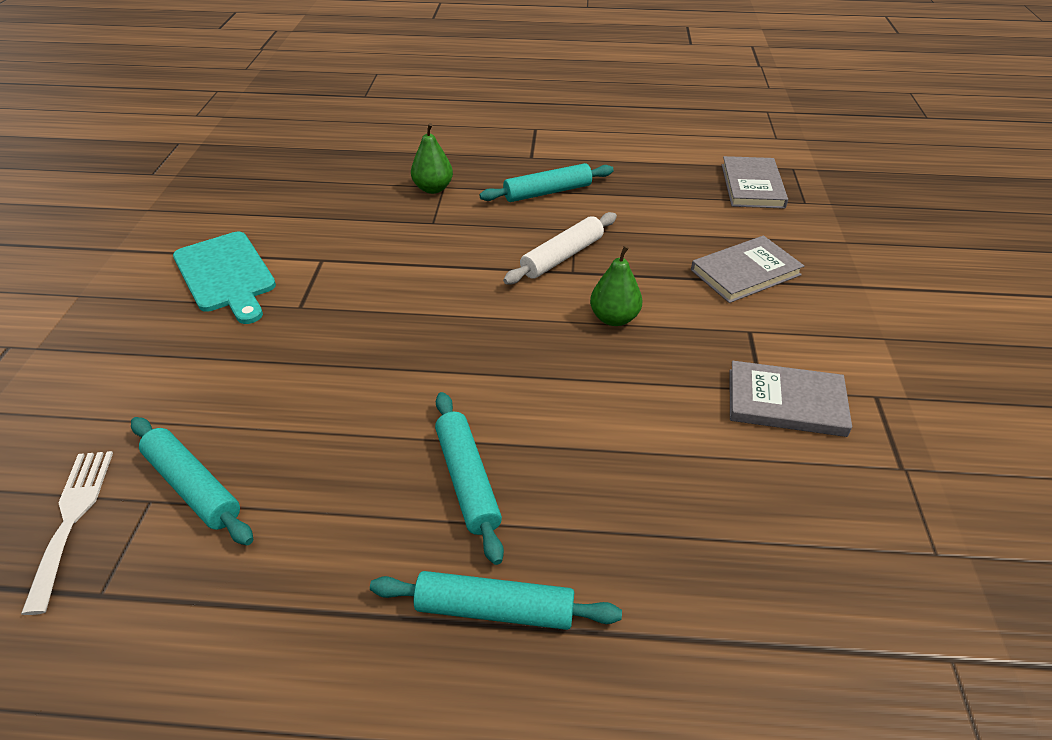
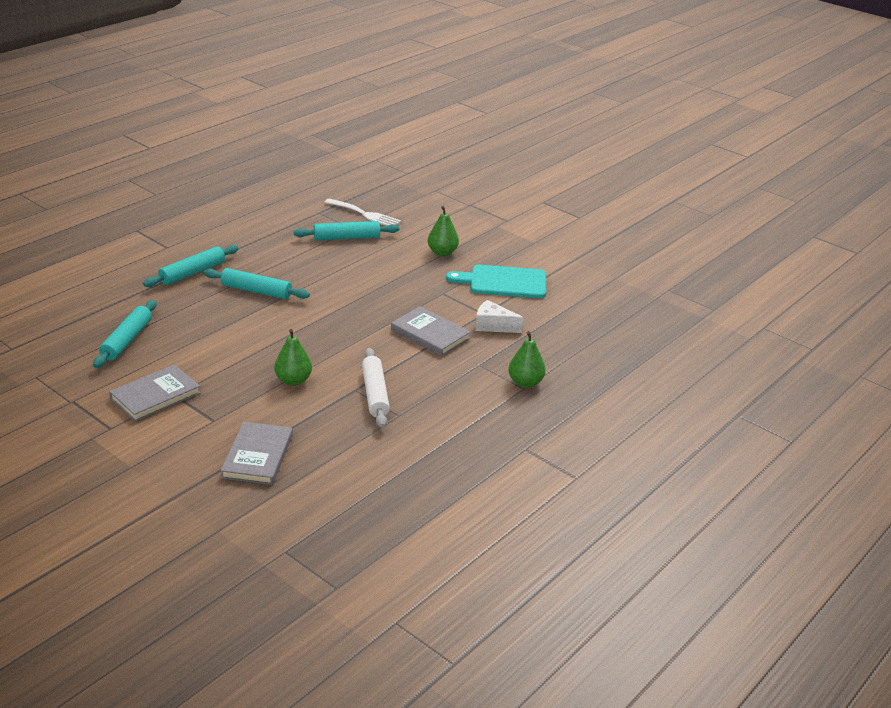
camera: 125 degrees right, 10 degrees down
turquoise rolling pin [479,163,614,202] -> turquoise rolling pin moved to [93,300,156,368]
grey book [722,156,788,209] -> grey book moved to [391,306,471,356]
none -> green pear [428,206,459,256]
none -> white cheese [476,300,523,333]

